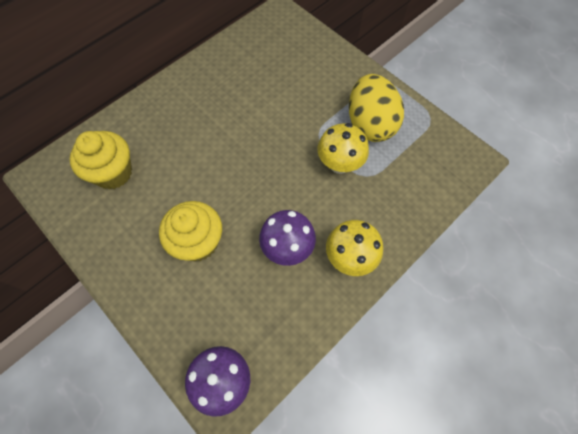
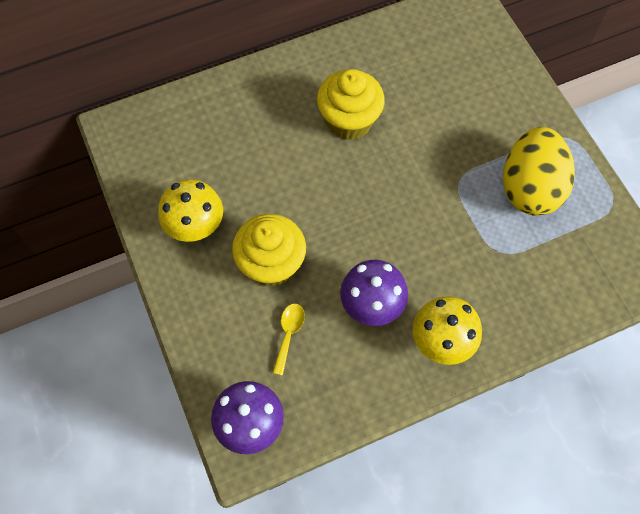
camera: 20 degrees right, 0 degrees up
yellow cupcake [69,131,132,189] -> yellow cupcake moved to [317,69,385,140]
yellow mushroom [317,123,369,174] -> yellow mushroom moved to [158,179,223,242]
none -> yellow spoon [273,304,305,376]

